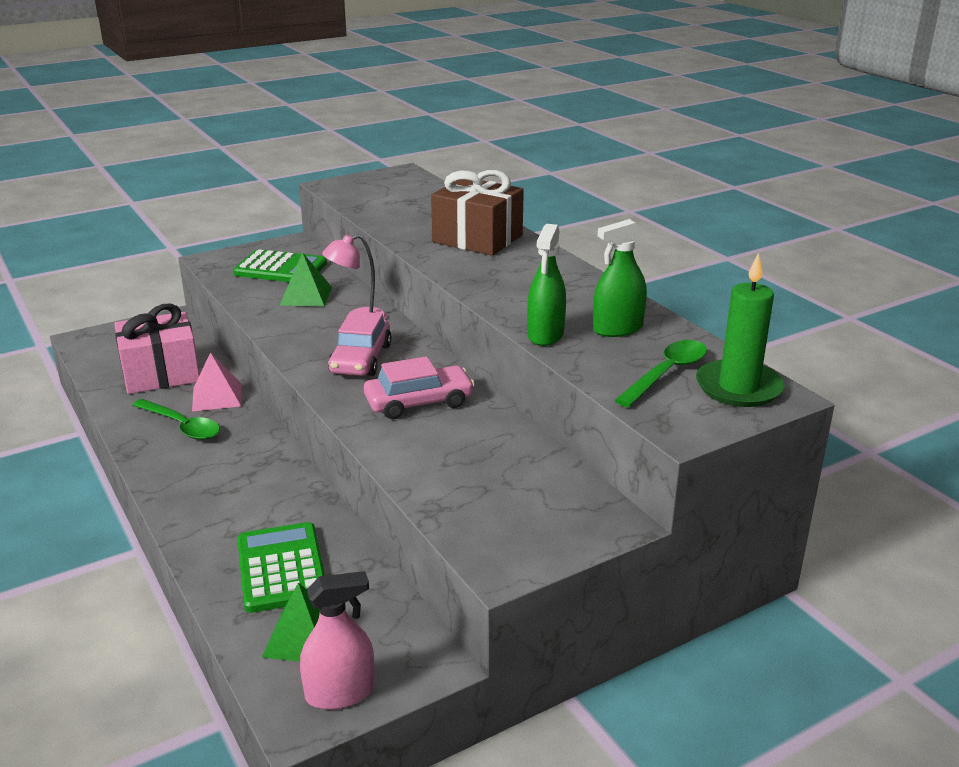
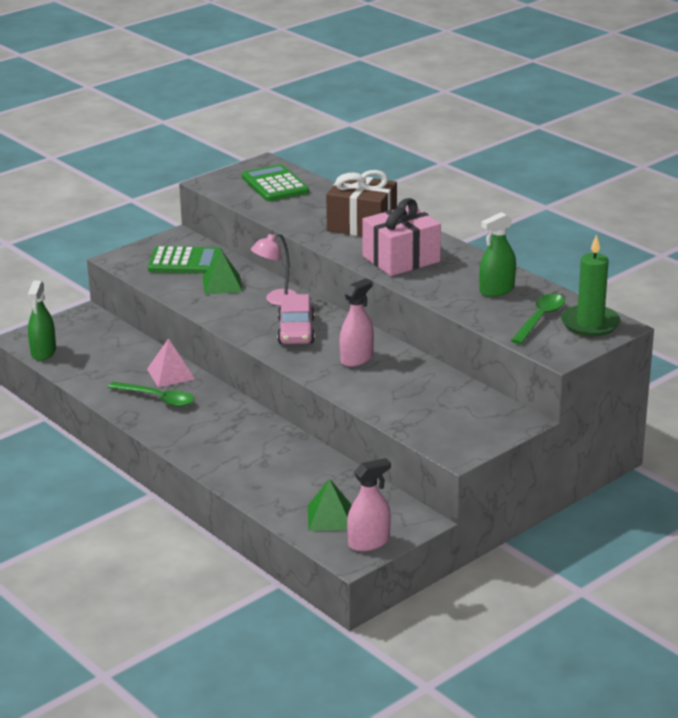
camera: 10 degrees left, 0 degrees up
pink gift [114,304,200,394] -> pink gift moved to [362,198,441,276]
green calculator [237,522,325,613] -> green calculator moved to [242,164,309,201]
pink car [364,356,475,419] -> pink spray bottle [339,278,374,367]
green spray bottle [527,224,566,346] -> green spray bottle moved to [28,281,56,361]

